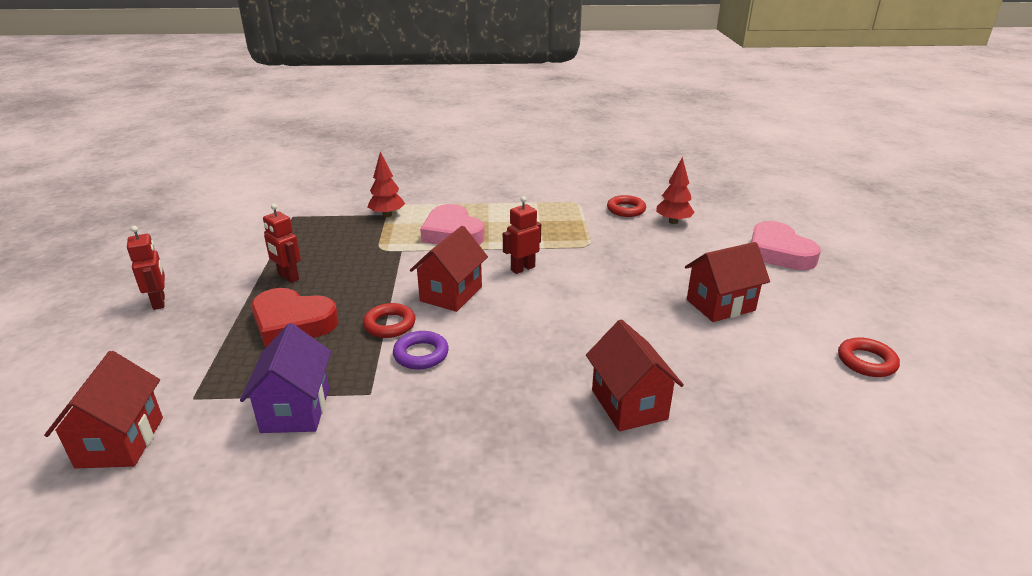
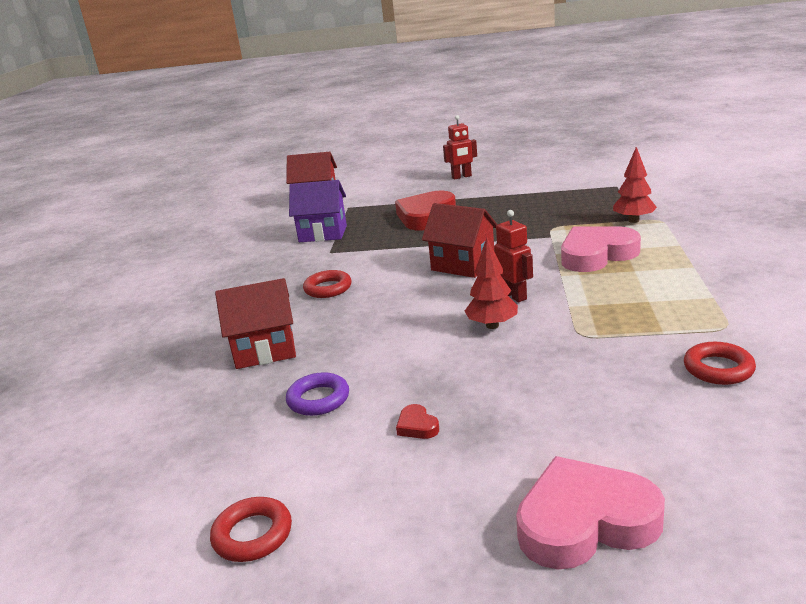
camera: 100 degrees right, 5 degrees down
red robot [263,203,301,283] -> none
red ring [363,303,416,338] -> red ring moved to [303,270,352,298]
purple ring [393,331,449,370] -> purple ring moved to [286,372,349,416]
red tree [656,157,695,224] -> red tree moved to [465,238,518,329]
red house [685,242,770,322] -> red heart [396,404,439,439]

